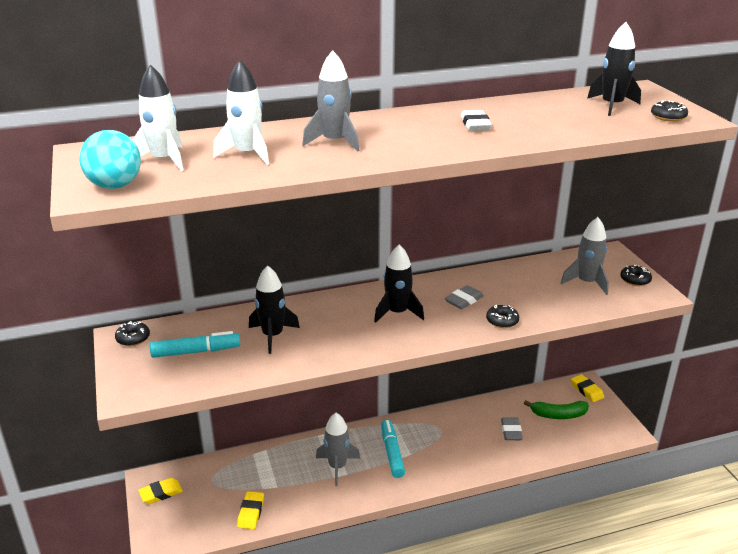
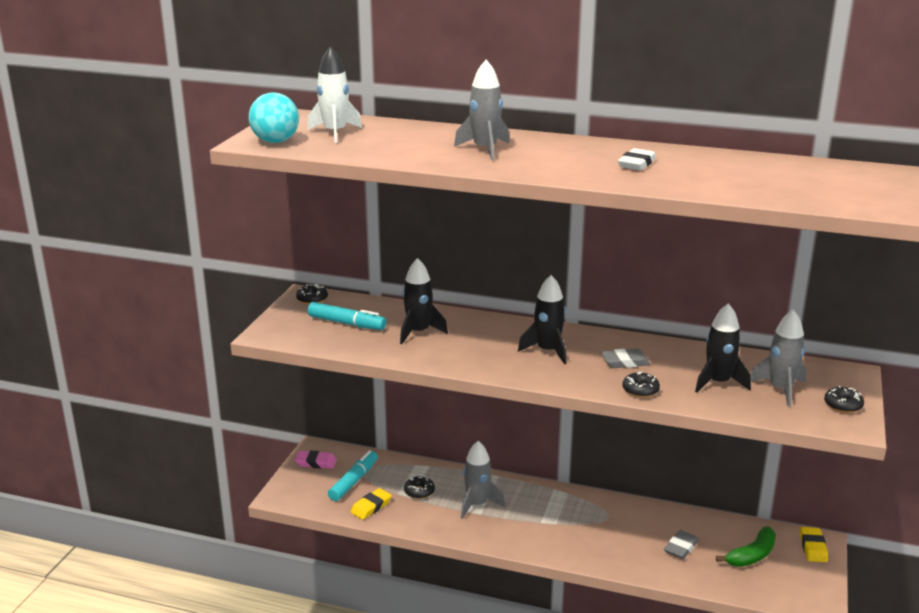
camera: 35 degrees right, 5 degrees down
yellow eraser [138,478,183,504] -> pink eraser [295,450,337,469]
white rocket [213,60,269,165] -> none
turquoise marker [381,420,405,478] -> turquoise marker moved to [328,450,378,501]
green banana [524,400,589,419] -> green banana turned 75 degrees counterclockwise [716,526,776,567]
black rocket [587,22,641,116] -> black rocket moved to [695,303,751,393]
black donut [651,100,688,122] -> black donut moved to [404,476,435,499]

